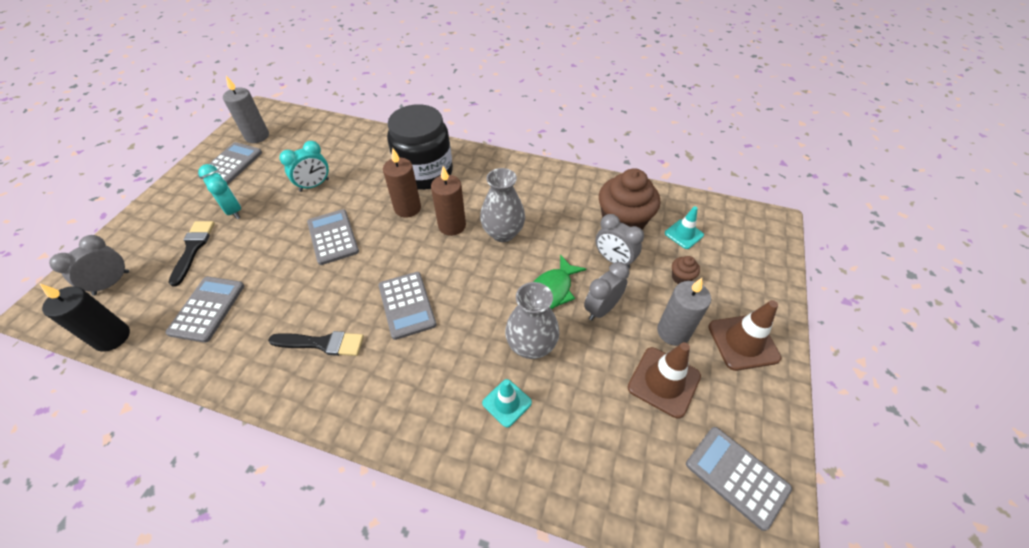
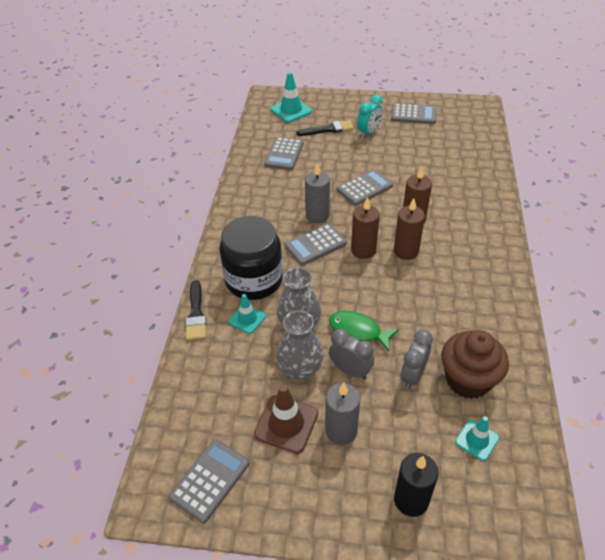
camera: 80 degrees right, 5 degrees down
black candle [39,283,130,352] -> black candle moved to [394,453,439,517]
grey clock [49,235,129,296] -> turquoise traffic cone [270,72,312,123]
grey calculator [165,277,244,343] -> grey calculator turned 105 degrees clockwise [264,137,304,170]
grey candle [223,76,269,143] -> grey candle moved to [305,163,330,223]
black brush [268,331,364,356] -> black brush moved to [185,280,206,340]
turquoise clock [279,141,329,192] -> none
black jar [387,104,453,190] -> black jar moved to [219,216,283,300]
grey vase [480,168,525,242] -> grey vase moved to [276,310,323,380]
brown cupcake [672,256,700,284] -> none
brown traffic cone [708,300,781,371] -> none
none -> brown candle [351,197,380,259]

